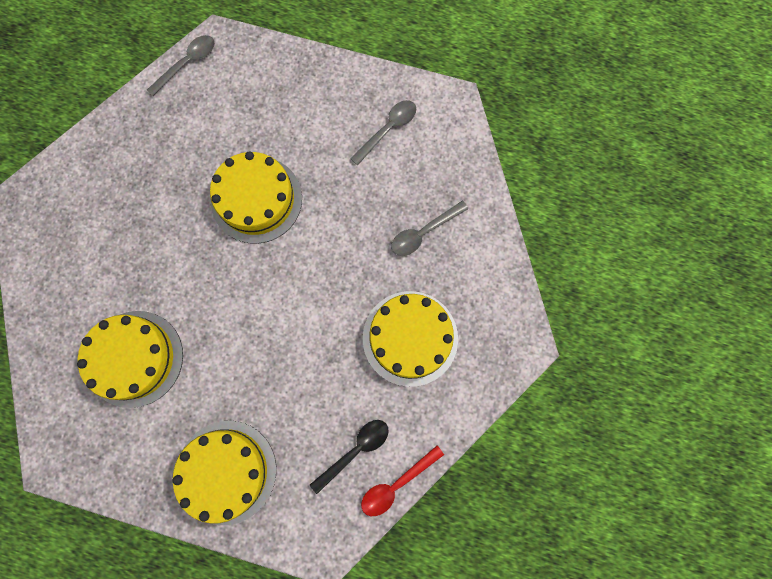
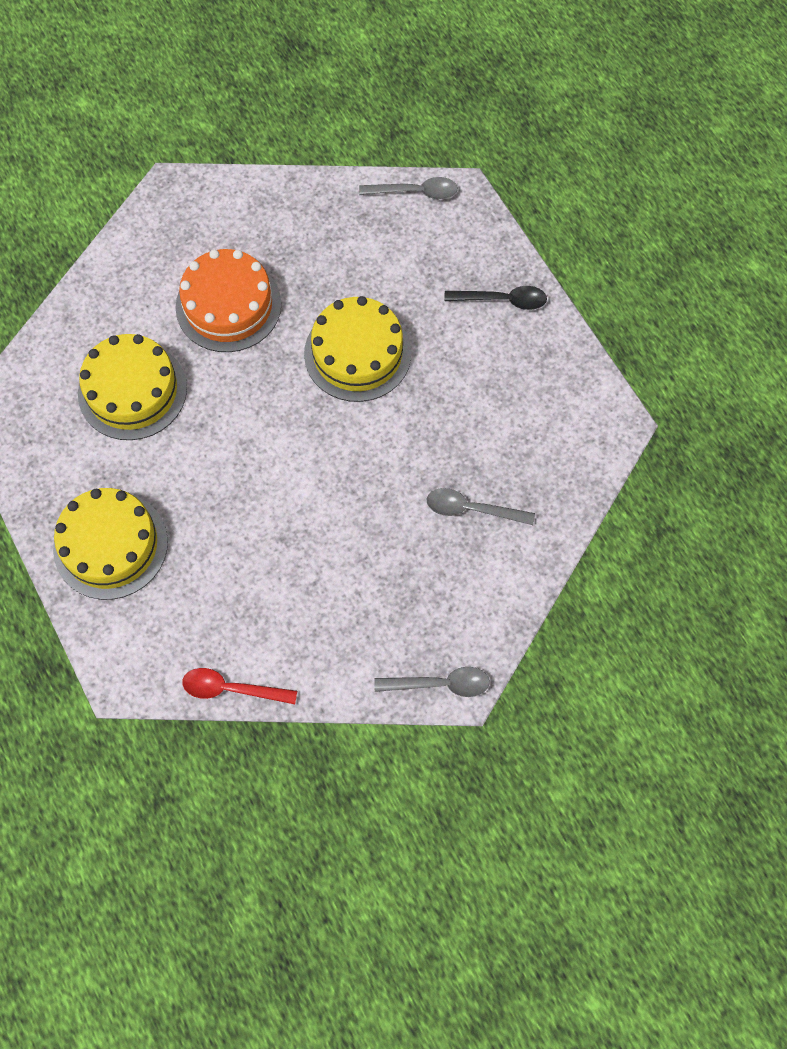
camera: 45 degrees right, 10 degrees down
black spoon [310,420,389,494] -> black spoon moved to [444,286,547,310]
grey spoon [350,100,416,165] -> grey spoon moved to [374,667,490,697]
yellow cake [363,291,458,387] -> none
none -> orange cake [175,249,281,352]

